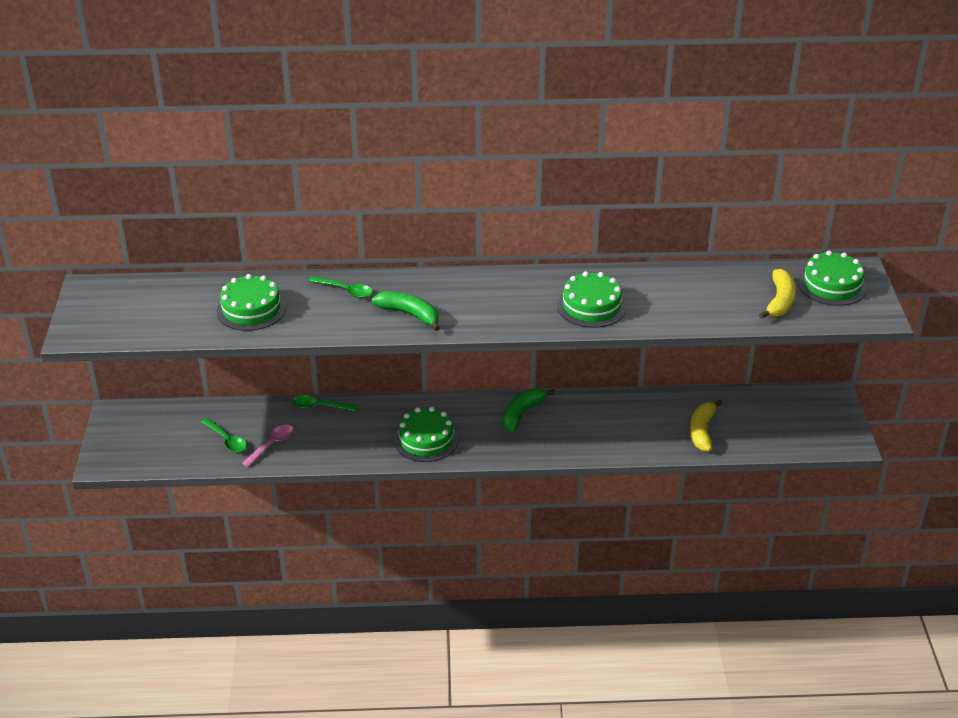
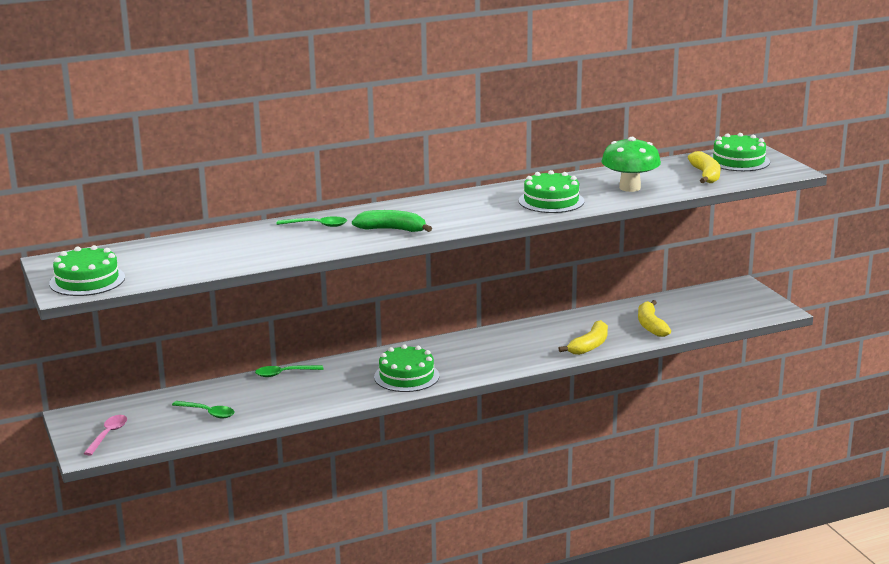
camera: 20 degrees left, 15 degrees down
green cake [216,274,286,331] -> green cake moved to [49,245,125,296]
pink spoon [242,425,294,467] -> pink spoon moved to [83,415,127,456]
green banana [503,388,555,432] -> none
none -> yellow banana [558,320,608,355]
none -> green mushroom [602,137,661,192]

